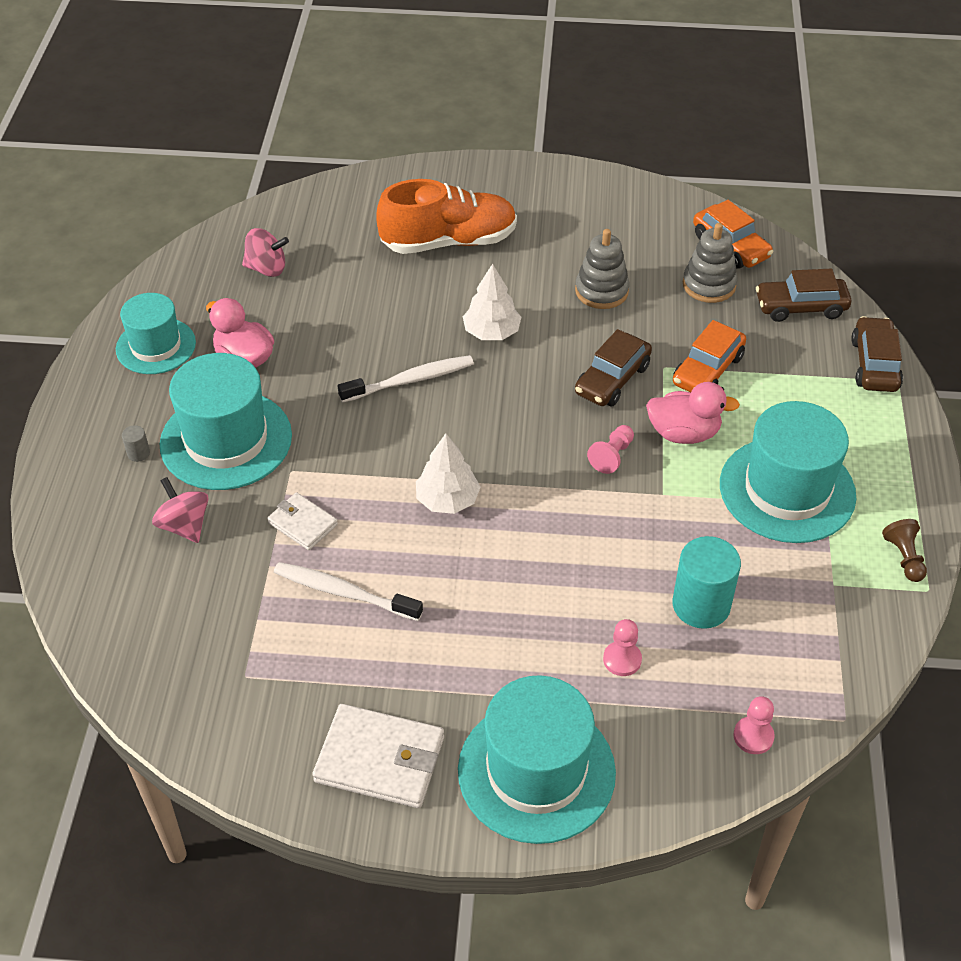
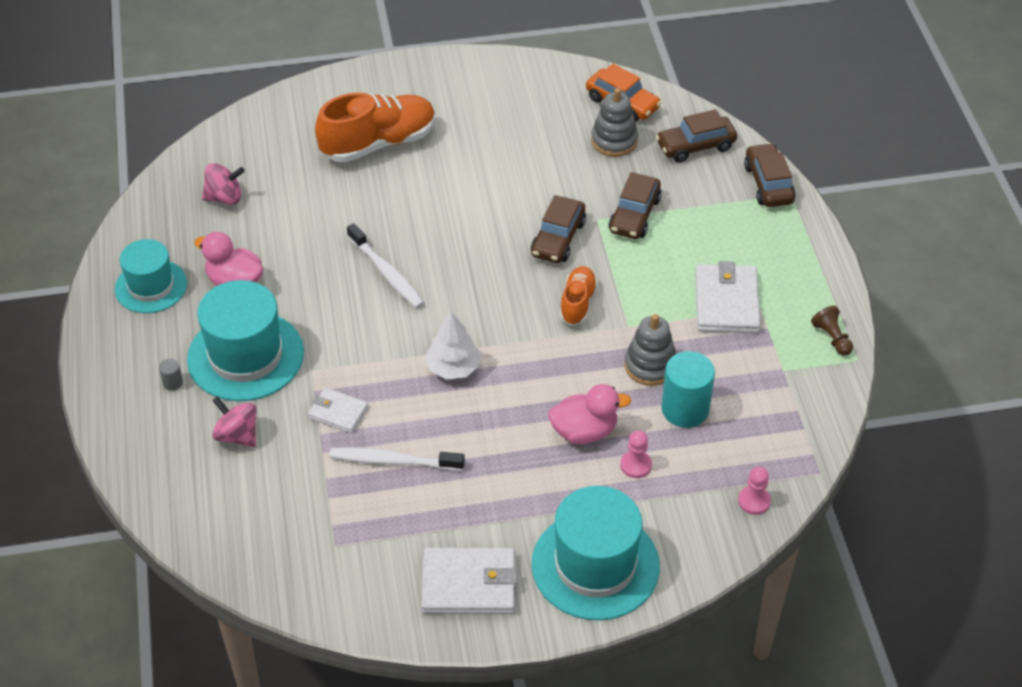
camera: 15 degrees left, 0 degrees up
white toothbrush [338,355,474,403] -> white toothbrush turned 90 degrees clockwise [347,223,424,308]
white tree [463,264,521,340] -> none
grey stacking toy [575,229,630,309] -> grey stacking toy moved to [624,314,676,386]
pink pawn [587,425,634,474] -> orange shoe [560,266,598,326]
pink duck [646,382,740,444] -> pink duck moved to [548,384,631,444]
orange car [673,320,746,392] -> brown car [609,172,662,239]
turquoise hat [720,401,856,543] -> white wallet [695,261,761,333]

